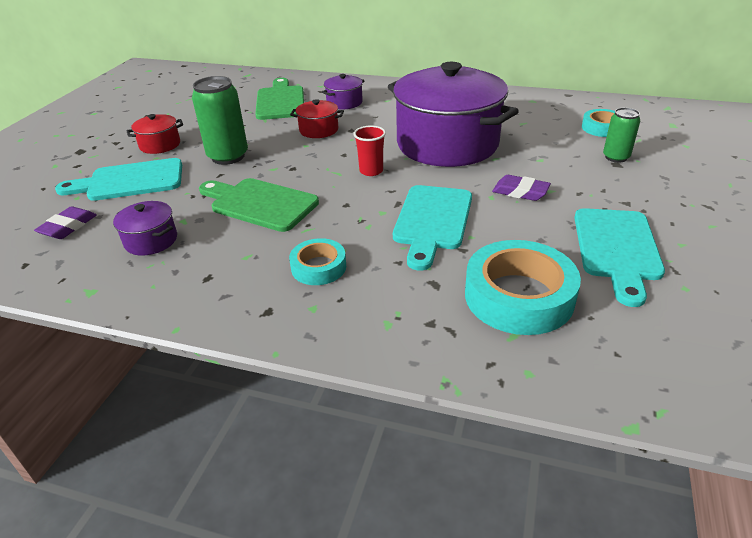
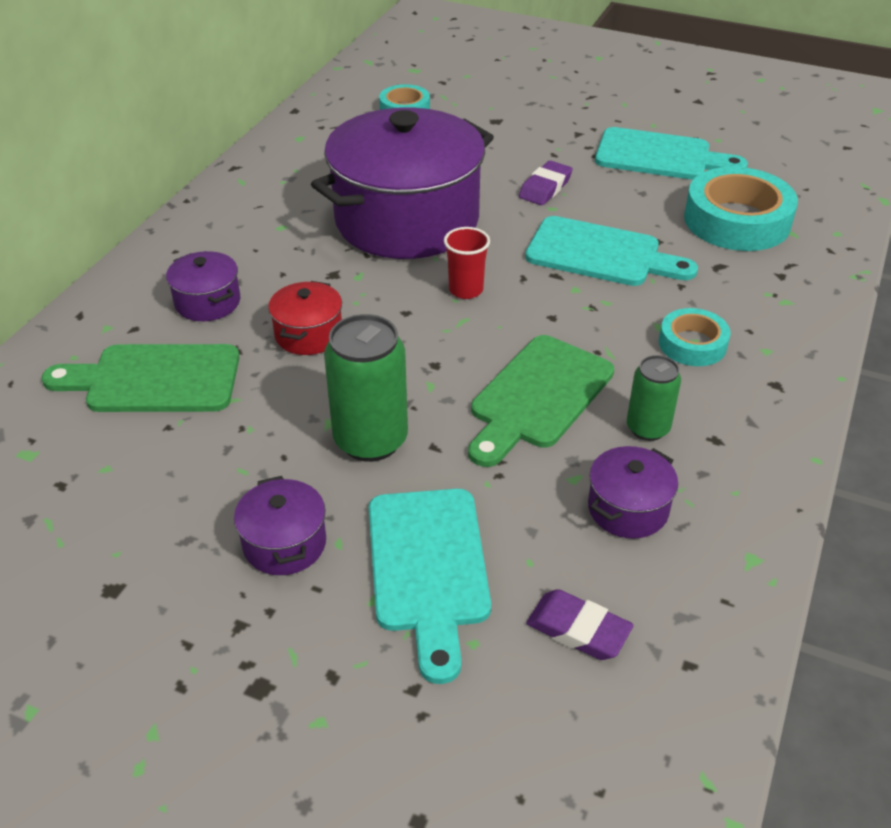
camera: 85 degrees left, 5 degrees up
red pot [126,114,183,154] -> purple pot [234,476,326,575]
green can [603,108,640,163] -> green can moved to [627,355,681,441]

